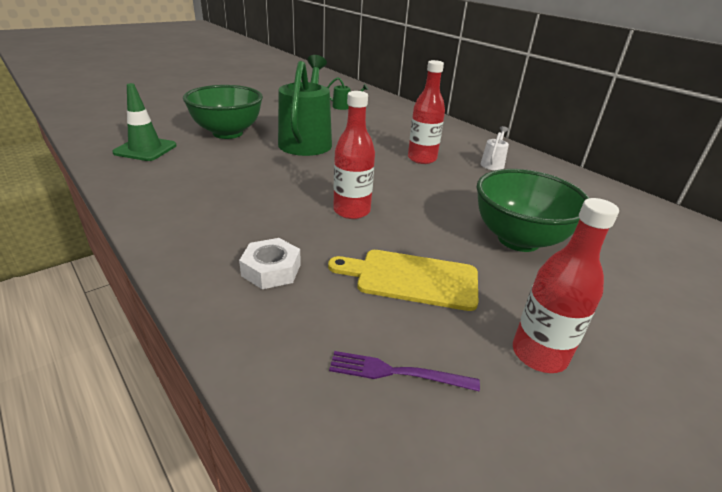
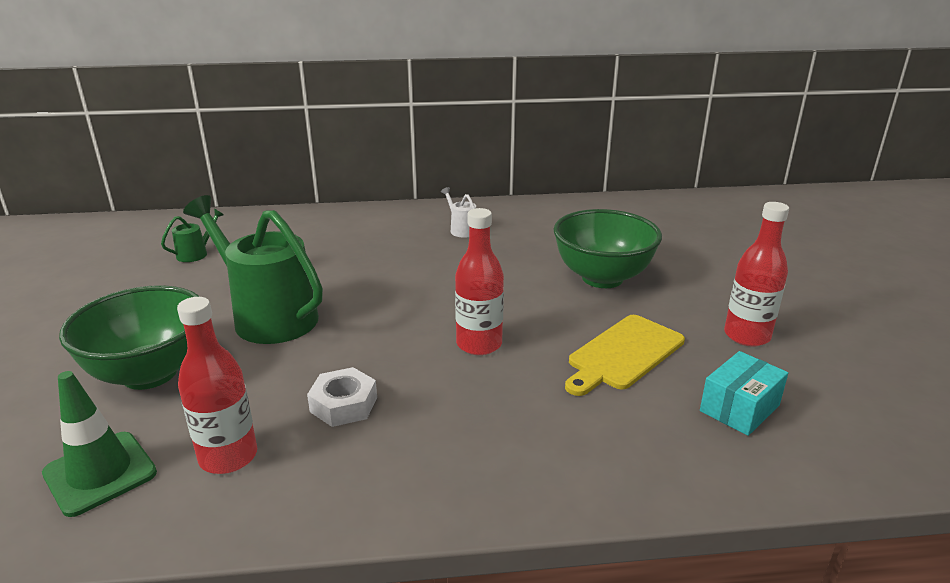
camera: 55 degrees left, 5 degrees down
white nut [239,238,301,289] -> white nut moved to [307,367,377,427]
purple fork [329,351,480,392] -> turquoise box [700,351,788,436]
red bottle [408,60,445,164] -> red bottle moved to [177,297,257,474]

